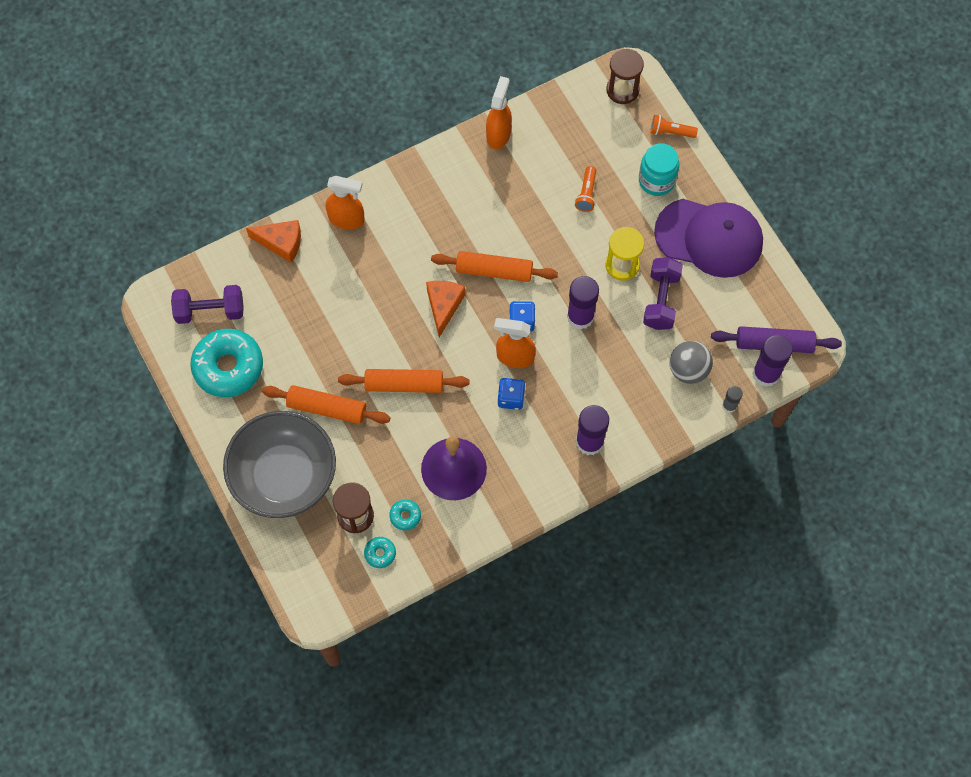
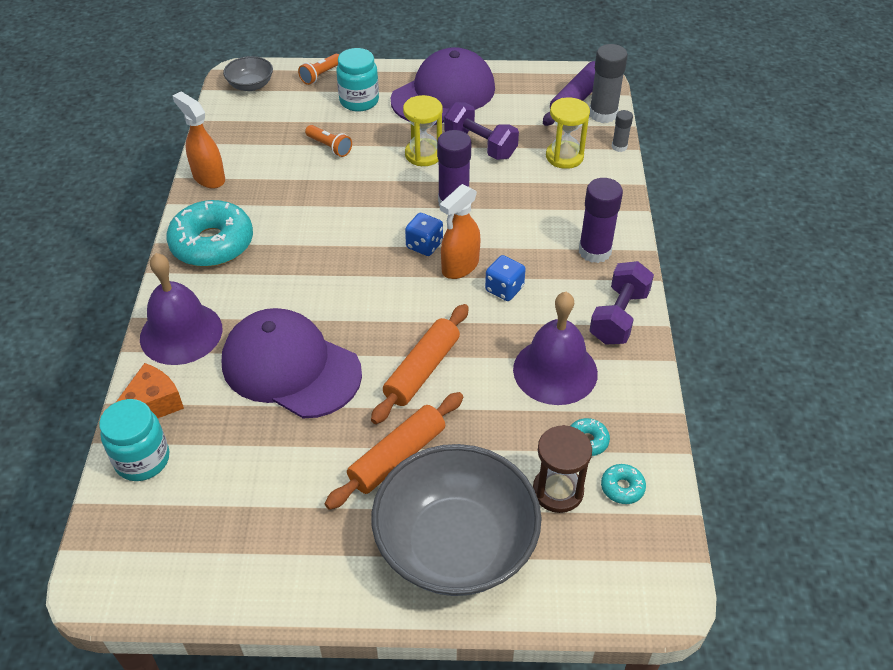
camera: 60 degrees left, 20 degrees down
purple dumbbell [171,285,244,324] -> purple dumbbell moved to [589,261,654,345]
turquoise donut [190,329,263,397] -> turquoise donut moved to [166,200,253,267]
orange spray bottle [326,176,365,230] -> purple bell [140,253,222,365]
orange cheese [426,281,465,337] -> none
orange rolling pin [431,251,558,282] -> none
brown hourglass [606,49,644,104] -> grey bowl [223,56,273,91]
grey ball [669,341,713,384] -> yellow hourglass [546,98,590,169]
purple glue stick [752,335,793,387] -> grey glue stick [589,44,628,123]
none -> turquoise jar [99,399,169,481]
none -> purple cap [222,308,362,419]

